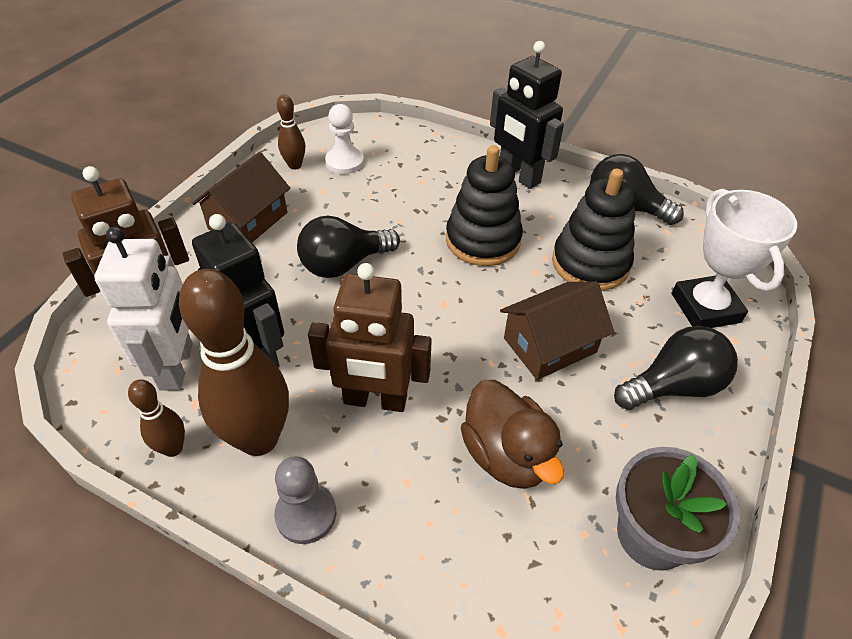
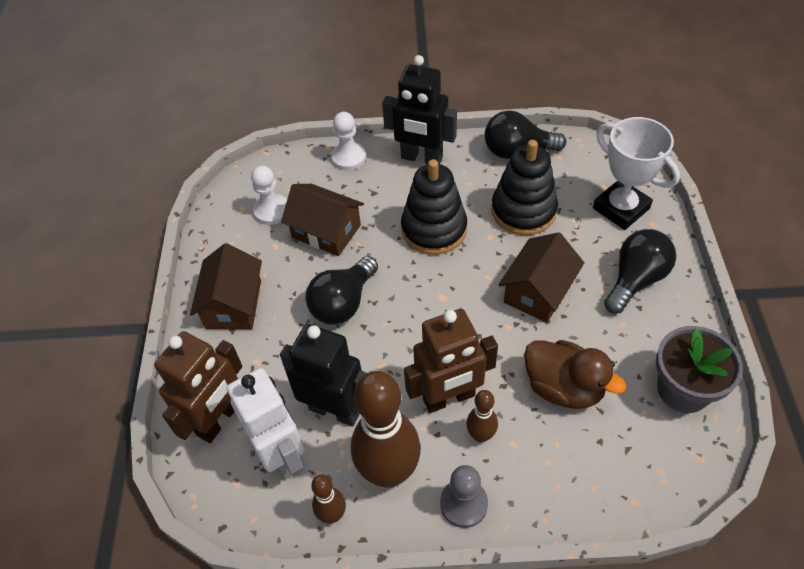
camera: 25 degrees left, 5 degrees up
brown bowling pin [277,95,305,170] -> brown bowling pin moved to [466,390,498,443]
none -> brown house [281,184,364,256]
none -> white pawn [331,112,366,170]

